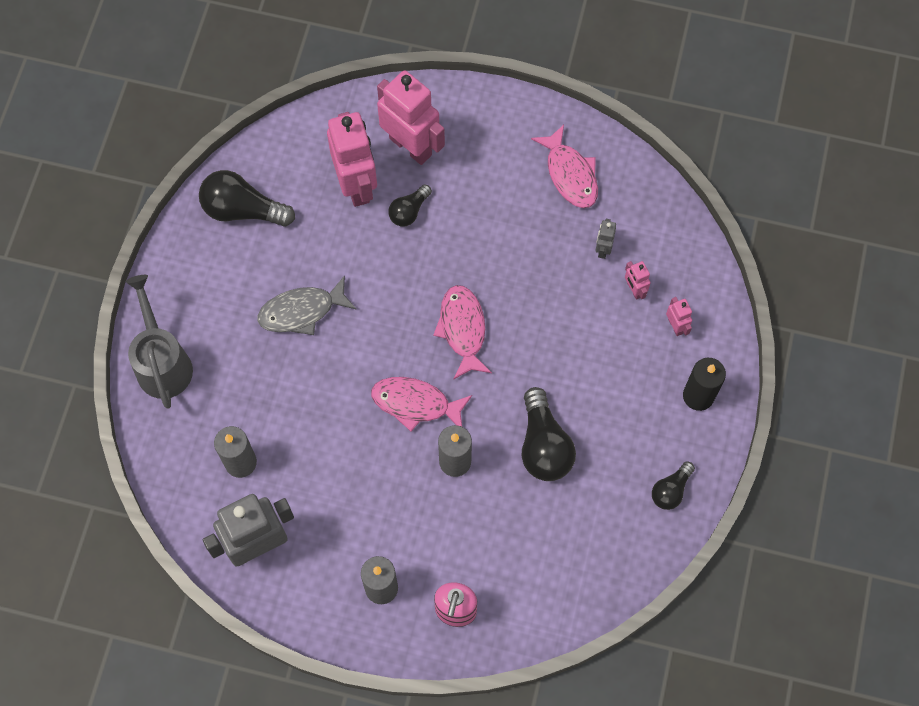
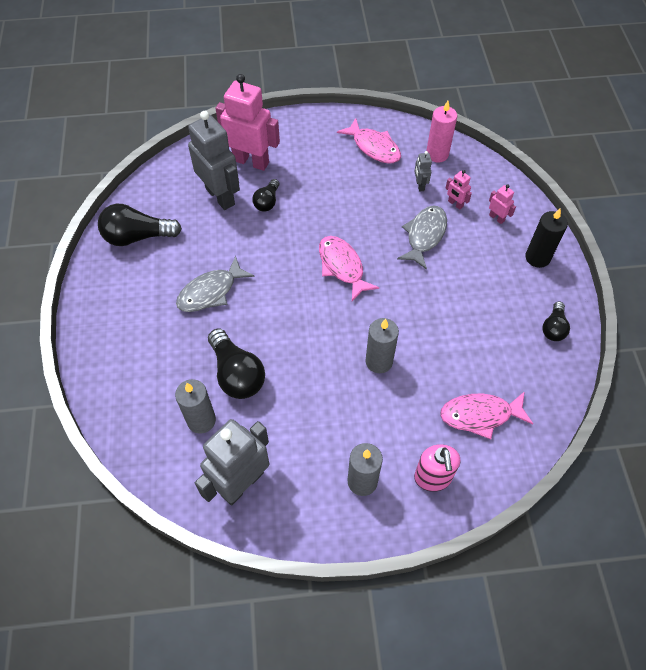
camera: 20 degrees left, 10 degrees down
grey watering can [126,275,193,409] -> none
pink robot [327,112,377,207] -> grey robot [188,111,240,210]
pink fish [371,377,472,431] -> pink fish moved to [440,391,533,439]
black light bulb [522,387,576,481] -> black light bulb moved to [208,329,265,399]
none -> grey fish [397,206,447,270]
none -> pink candle [426,101,457,163]

